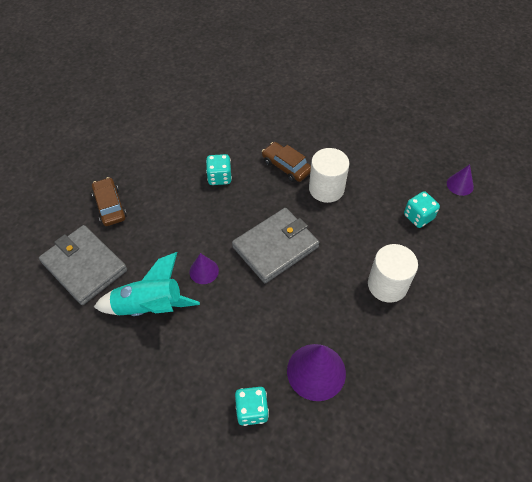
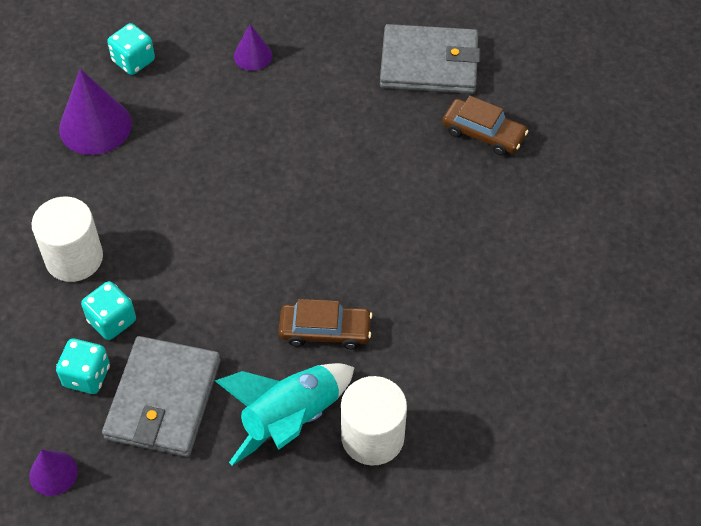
camera: 140 degrees right, 0 degrees up
turquoise rocket [94,252,200,316] -> turquoise rocket moved to [215,363,355,466]
purple cone [190,253,219,284] -> purple cone moved to [234,24,272,71]
turquoise dice [206,154,232,185] -> turquoise dice moved to [81,281,136,340]
grey wallet [232,208,319,283] -> grey wallet moved to [102,336,220,457]
white cylinder [309,148,349,203] -> white cylinder moved to [341,376,407,466]

